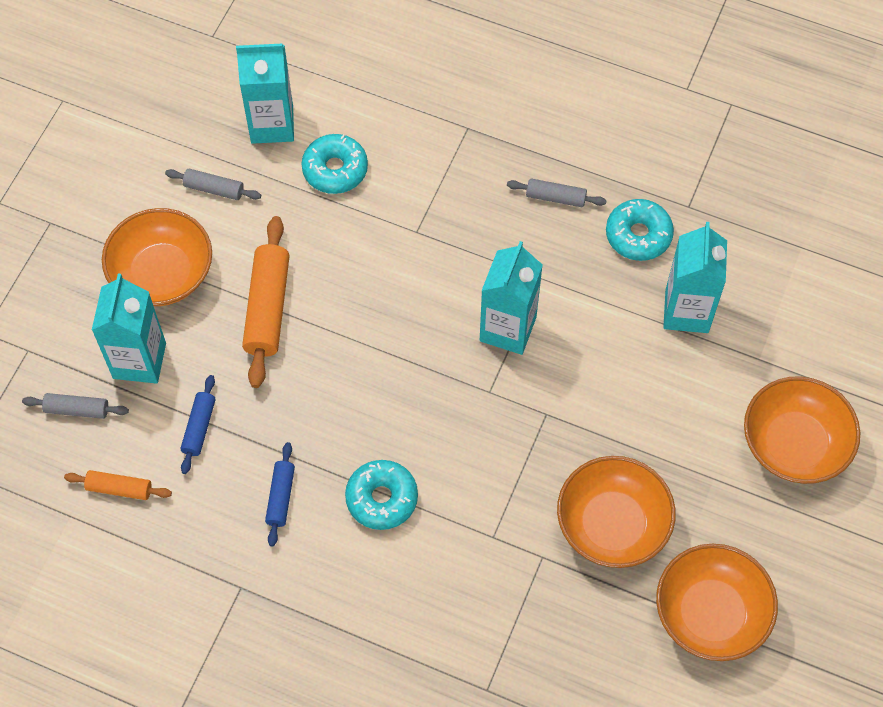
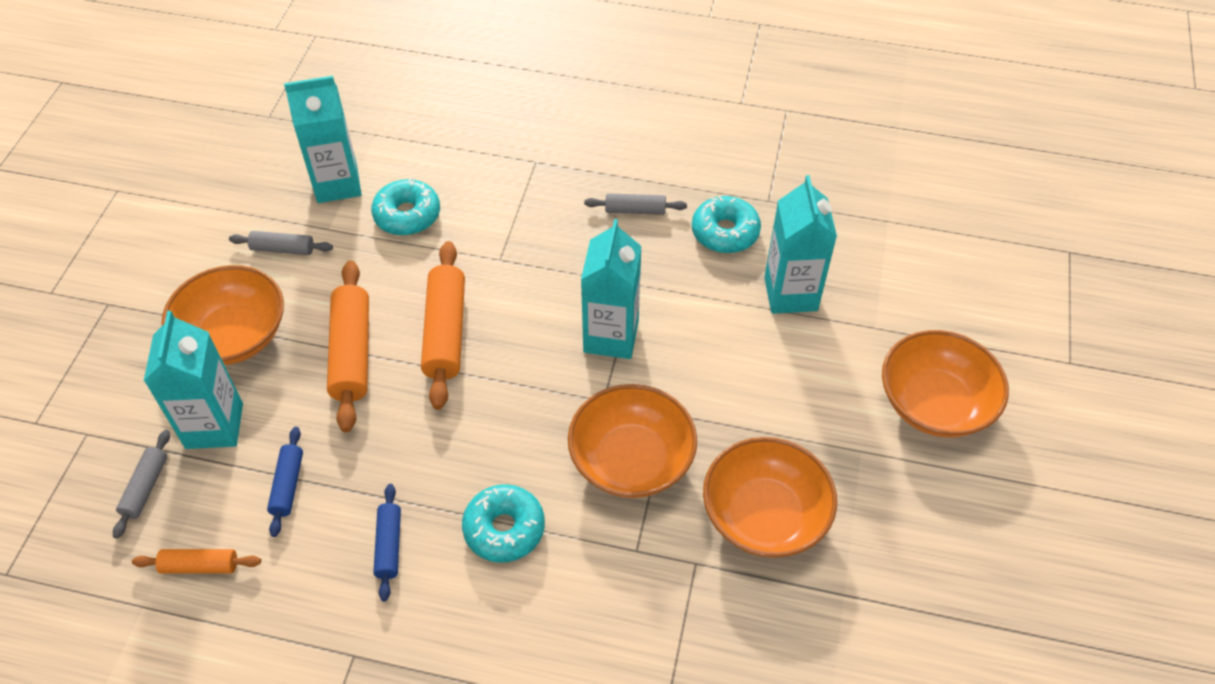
camera: 10 degrees left, 10 degrees down
grey rolling pin [22,393,129,419] -> grey rolling pin turned 75 degrees counterclockwise [113,430,170,539]
orange bowl [656,544,778,661] -> orange bowl moved to [568,384,697,498]
none -> orange rolling pin [421,241,465,410]

